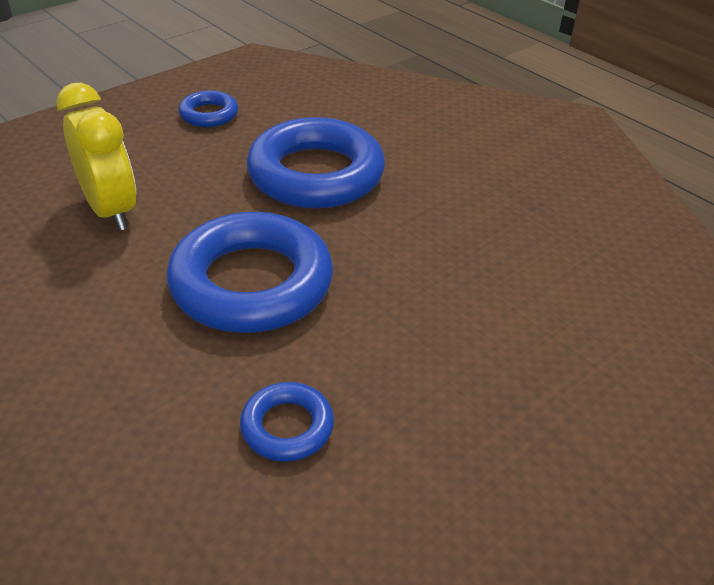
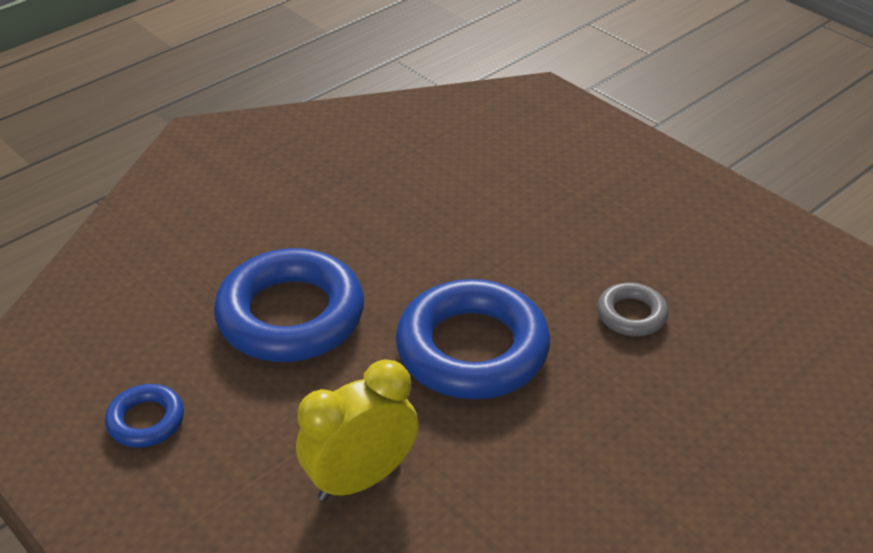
camera: 90 degrees left, 0 degrees up
blue ring [240,382,334,462] -> grey ring [597,283,668,336]

